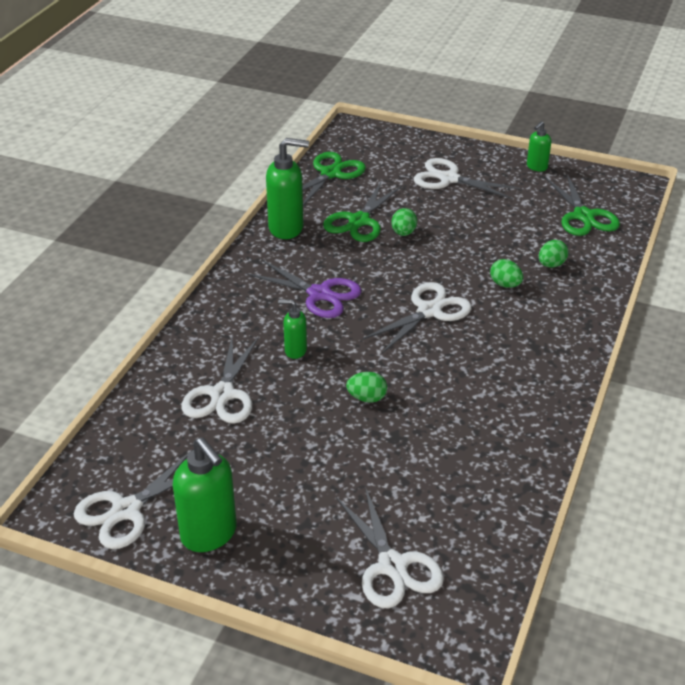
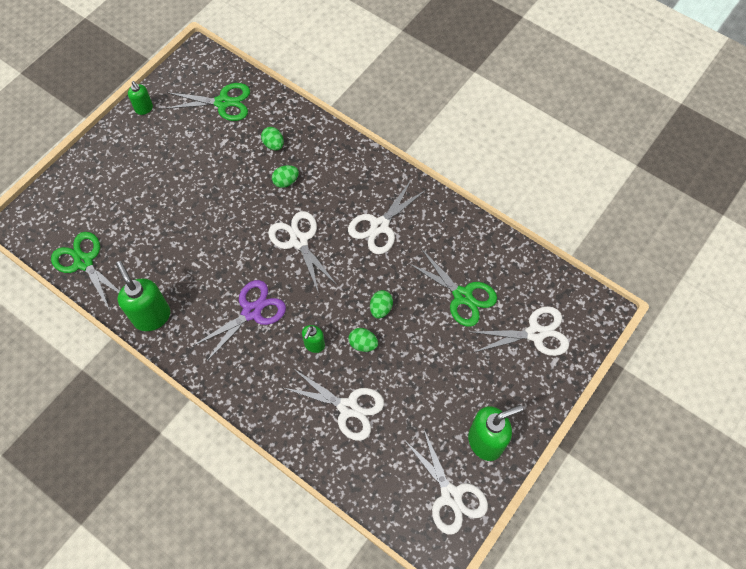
camera: 75 degrees left, 25 degrees up
green soap dispenser [266,138,309,239] -> green soap dispenser turned 45 degrees counterclockwise [116,261,170,331]
green scissors [323,182,402,242] -> green scissors moved to [408,250,497,327]
green egg [392,208,417,236] -> green egg moved to [349,328,378,352]
white scissors [413,158,520,199] -> white scissors moved to [348,179,427,254]

